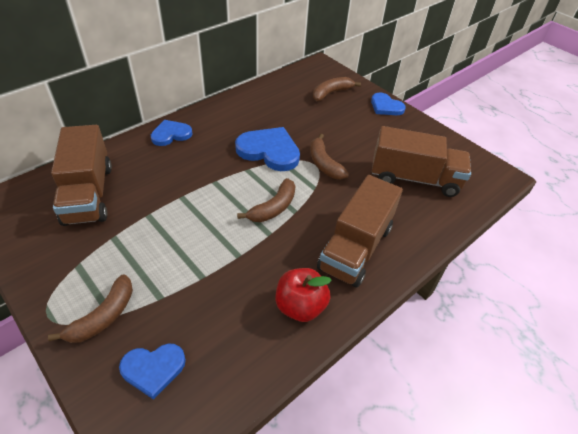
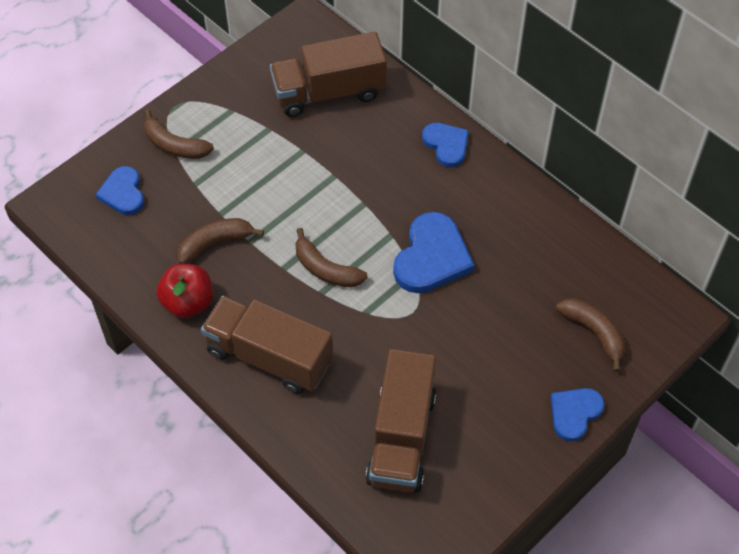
camera: 90 degrees right, 10 degrees up
brown banana [310,134,349,180] -> brown banana moved to [177,218,264,264]

